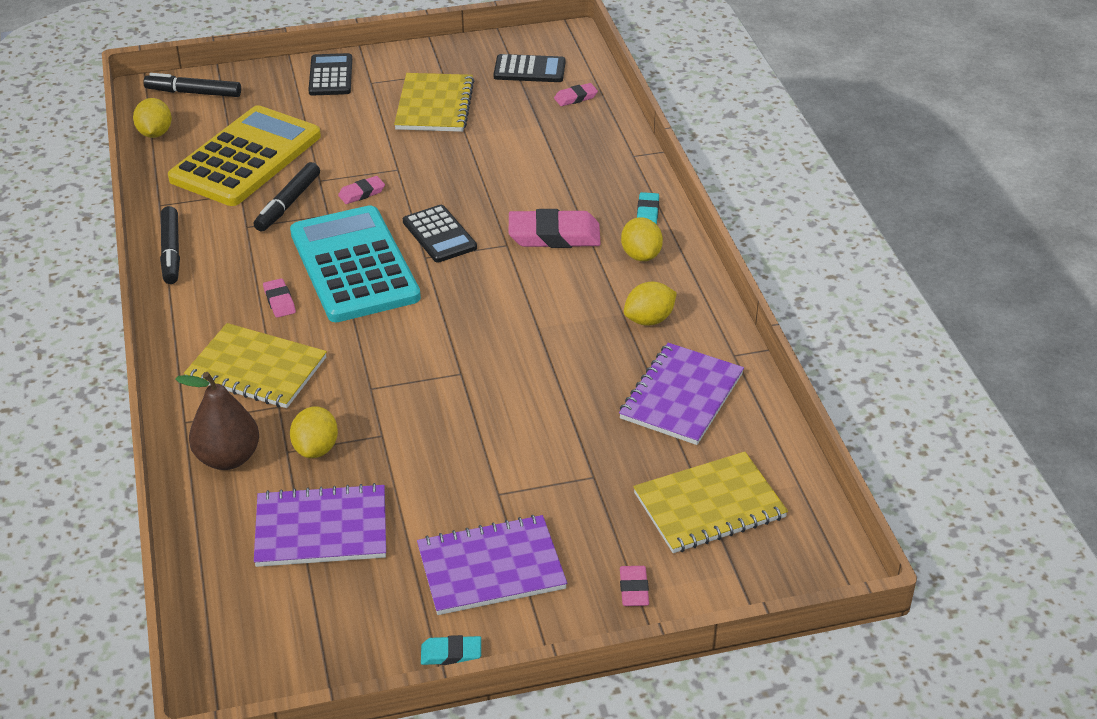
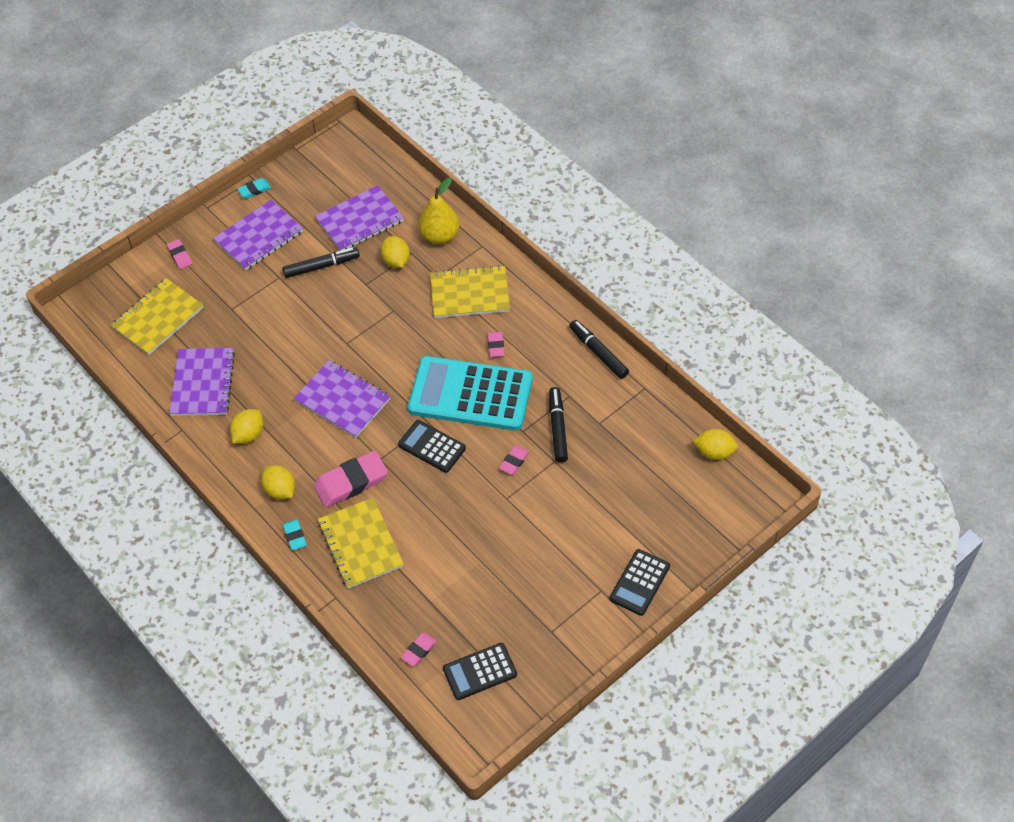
camera: 155 degrees right, 15 degrees up
yellow lemon [133,98,172,138] -> yellow lemon turned 45 degrees counterclockwise [692,429,738,460]
black marker [143,73,241,97] -> black marker moved to [282,248,360,278]
yellow calculator [168,105,321,206] -> none
brown pear [175,372,259,470] -> yellow pear [418,178,459,244]
pink eraser [263,278,296,318] -> pink eraser turned 45 degrees clockwise [488,332,505,357]
turquoise calculator [290,205,421,322] -> turquoise calculator turned 150 degrees clockwise [408,356,533,431]
black calculator [308,53,352,96] -> black calculator turned 60 degrees clockwise [610,549,670,616]
yellow notebook [394,73,474,132] -> yellow notebook moved to [318,497,404,589]
none -> purple notebook [294,360,391,438]

